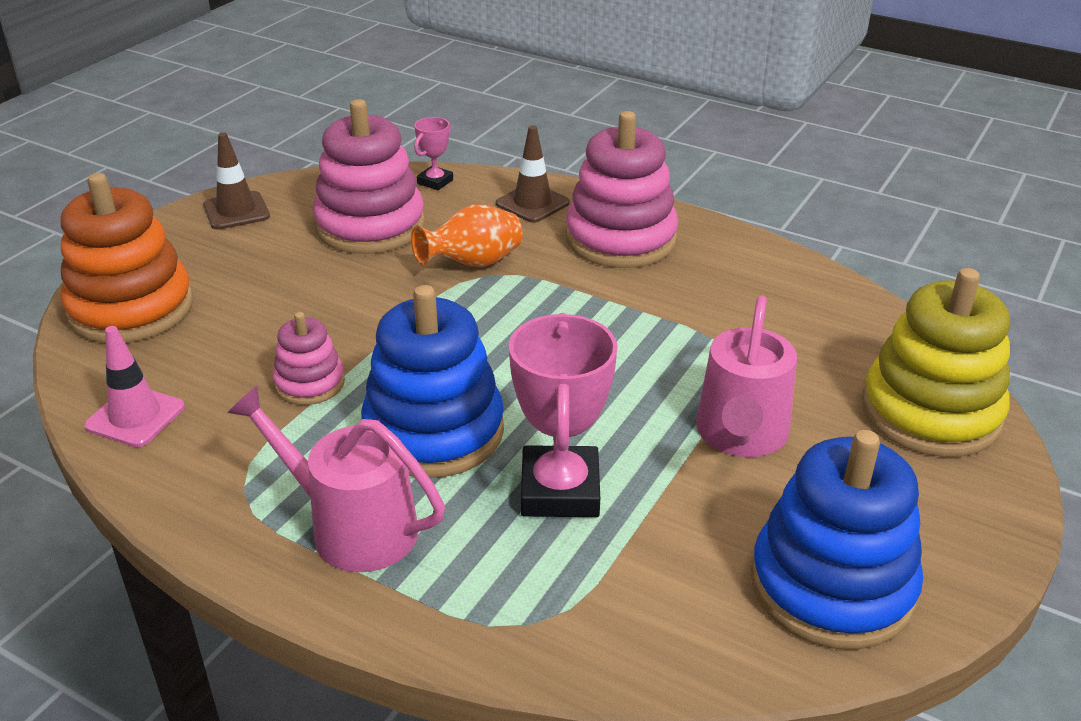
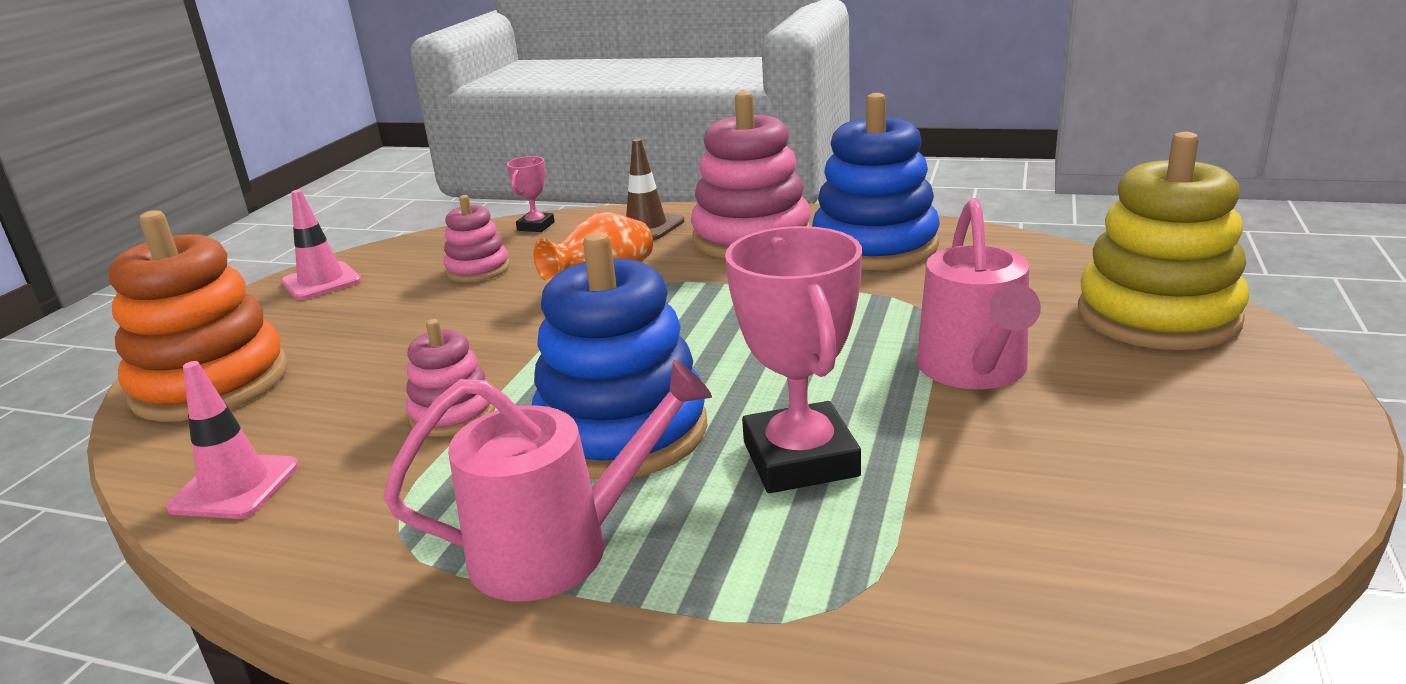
camera: 10 degrees left, 10 degrees down
brown traffic cone [203,132,270,230] -> pink traffic cone [281,190,361,300]
pink watering can [227,386,445,572] -> pink watering can turned 150 degrees clockwise [383,360,712,601]
pink stacking toy [313,99,425,254] -> pink stacking toy [443,195,510,282], size x0.52
blue stacking toy [750,430,923,650] -> blue stacking toy moved to [812,93,940,270]

